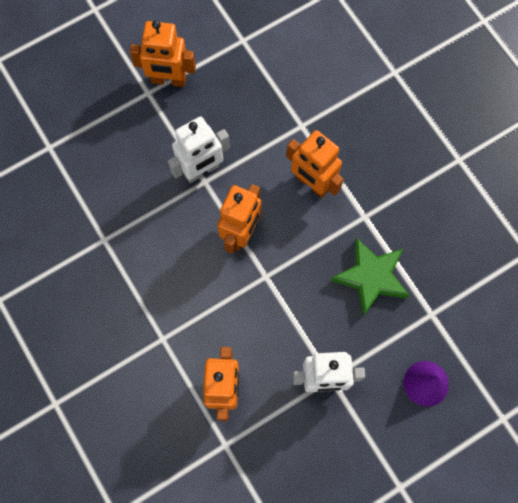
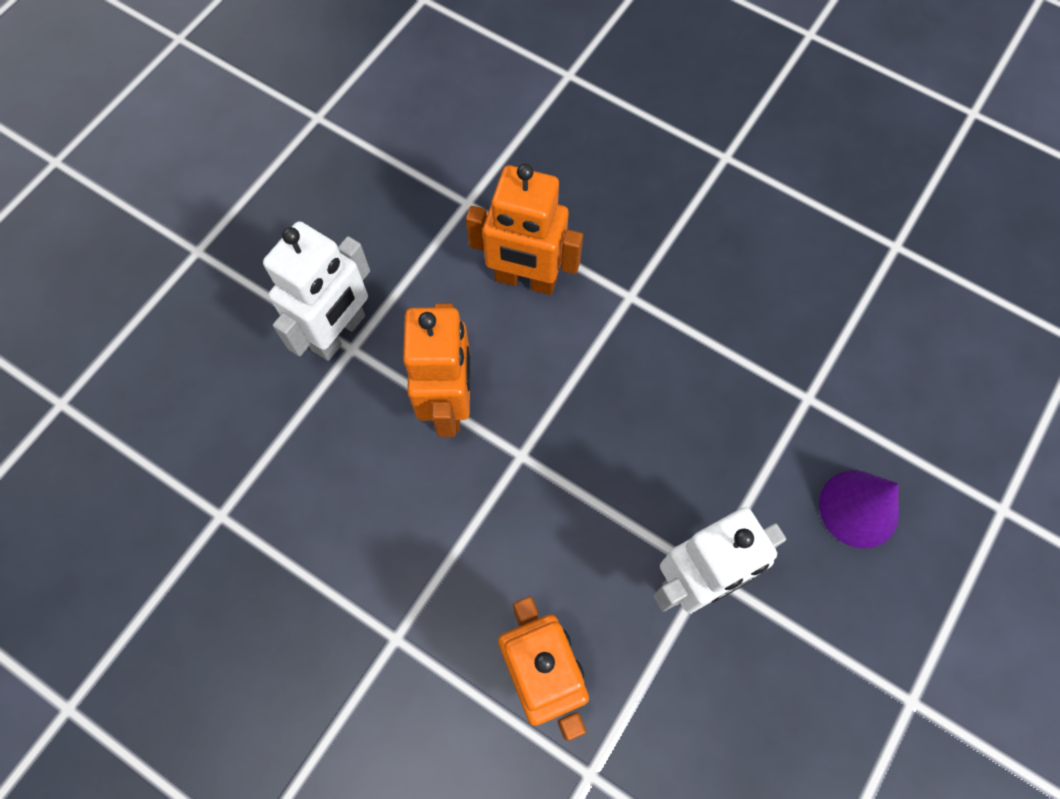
camera: 25 degrees left, 5 degrees down
orange robot [130,20,196,87] -> none
green star [331,238,410,316] -> none

